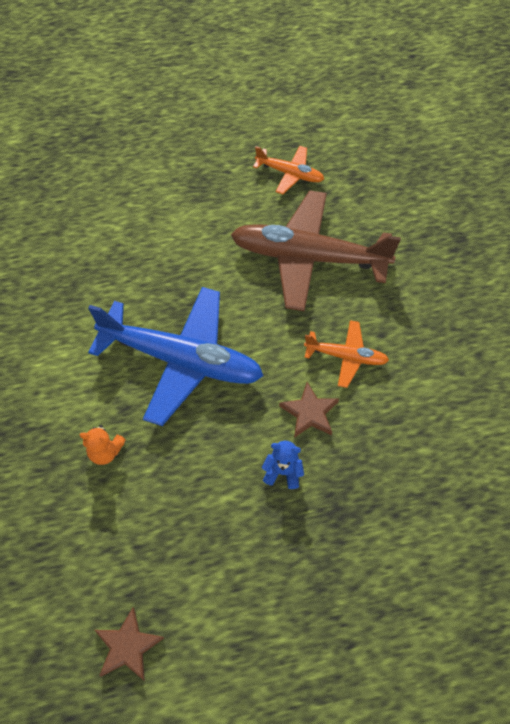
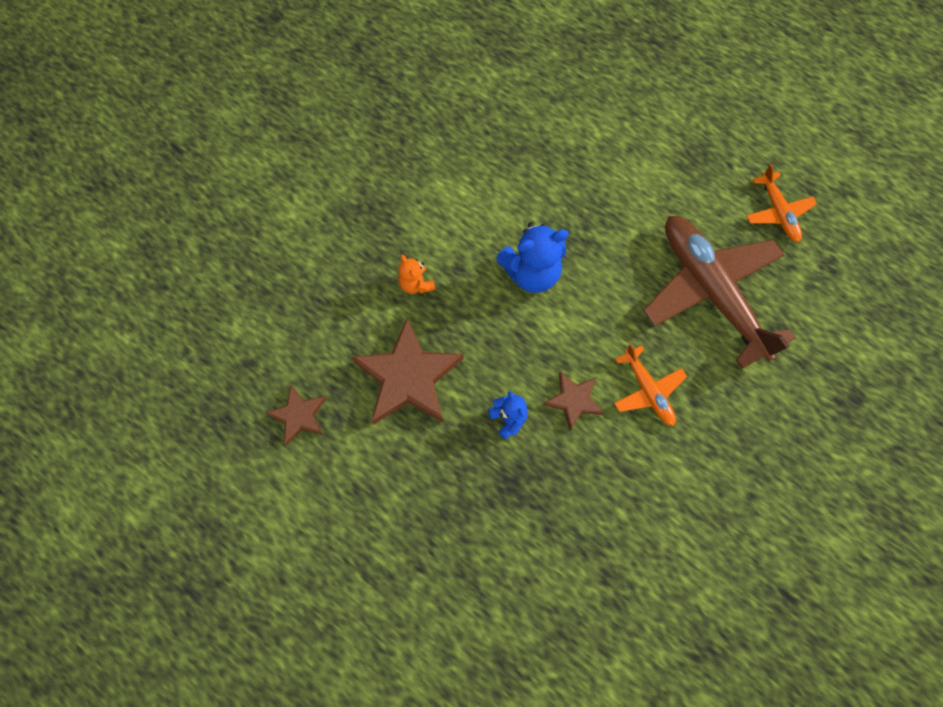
camera: 50 degrees right, 10 degrees up
blue plane [88,287,264,426] -> blue teddy bear [496,222,569,293]
none -> brown star [351,318,464,425]

